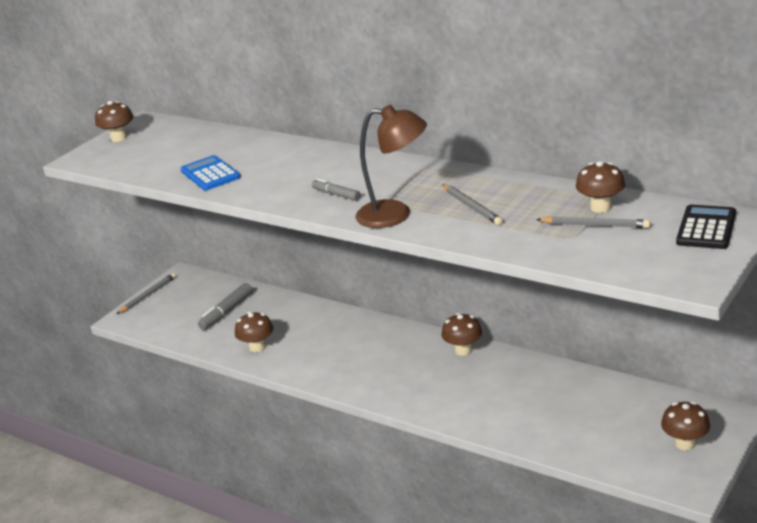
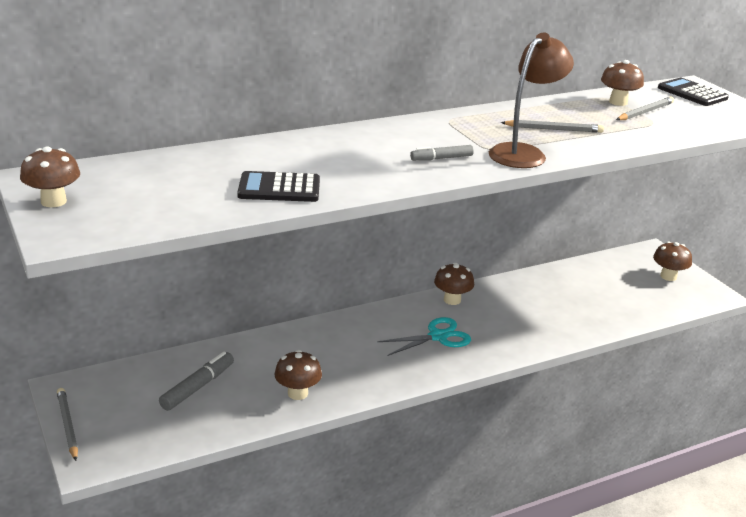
camera: 65 degrees left, 0 degrees up
blue calculator [181,155,241,190] -> black calculator [237,171,320,202]
grey marker [198,283,252,330] -> grey marker turned 120 degrees counterclockwise [159,352,234,411]
none -> turquoise scissors [377,317,471,356]

